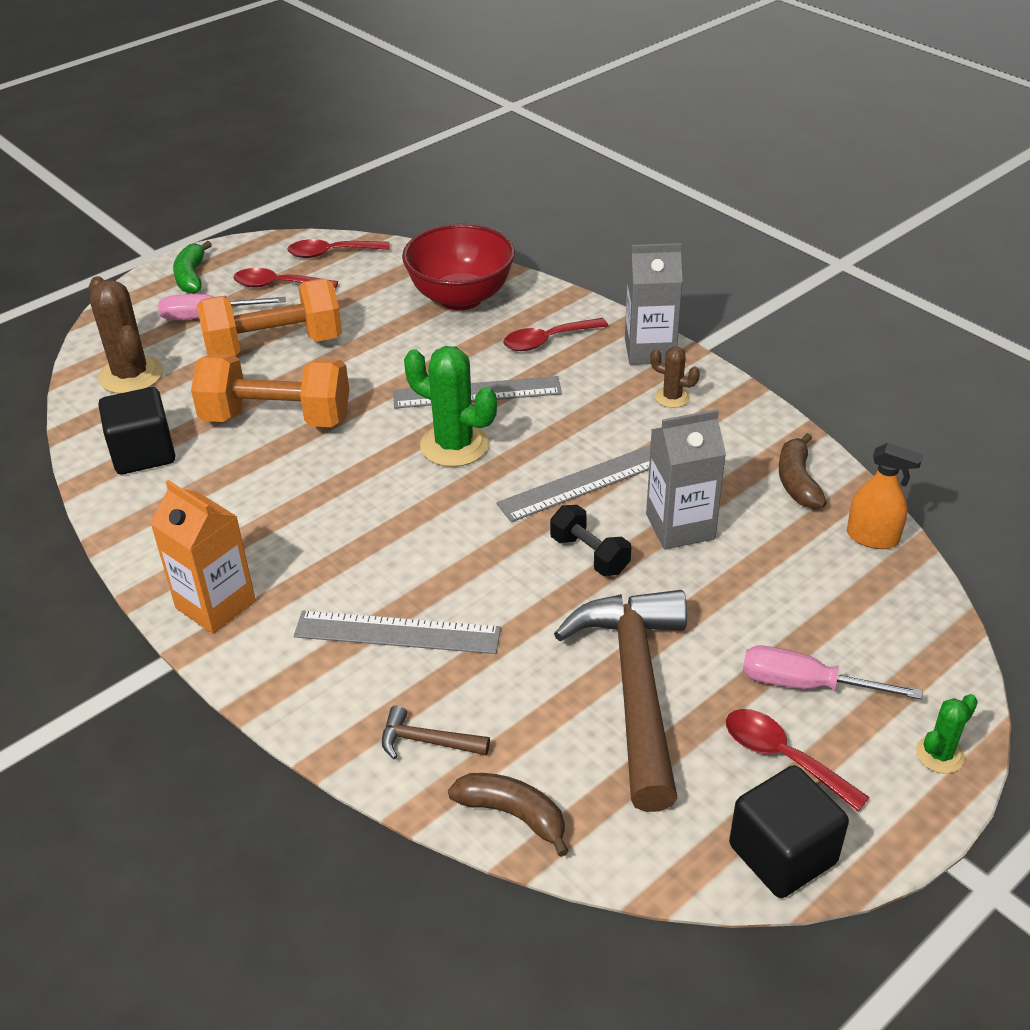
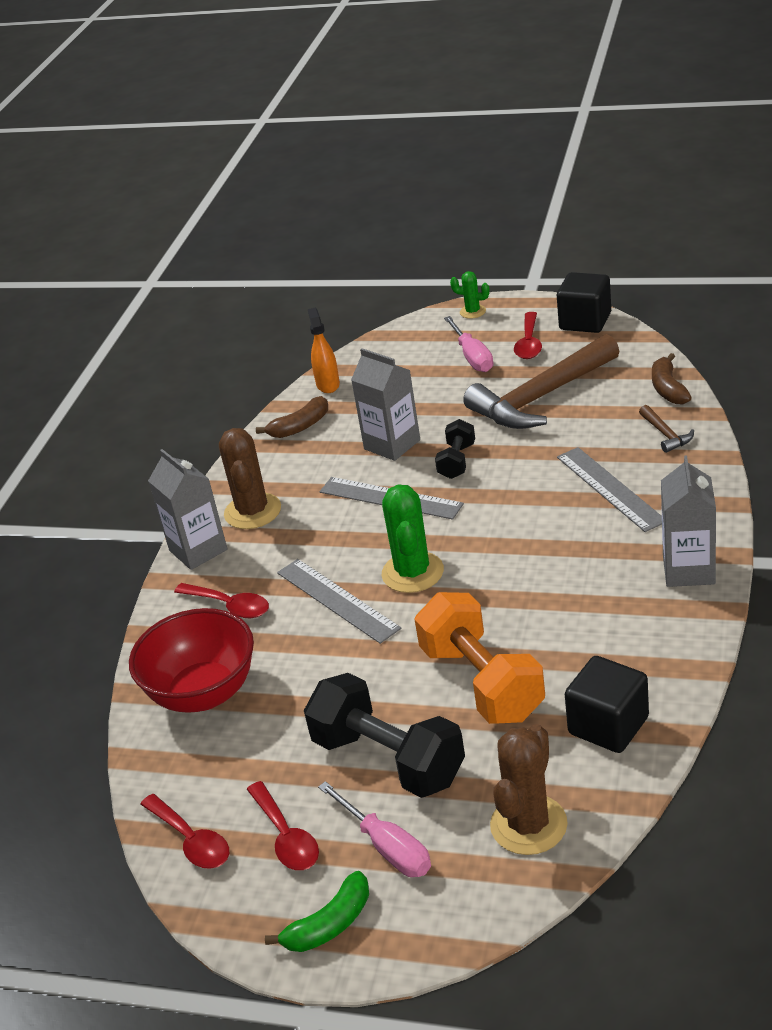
camera: 120 degrees left, 5 degrees down
orange carton [150,480,256,634] -> grey carton [661,455,716,587]
orange dumbbell [197,278,342,356] -> black dumbbell [304,673,465,798]
brown cactus [650,347,700,408] -> brown cactus [219,428,281,529], size x1.88

